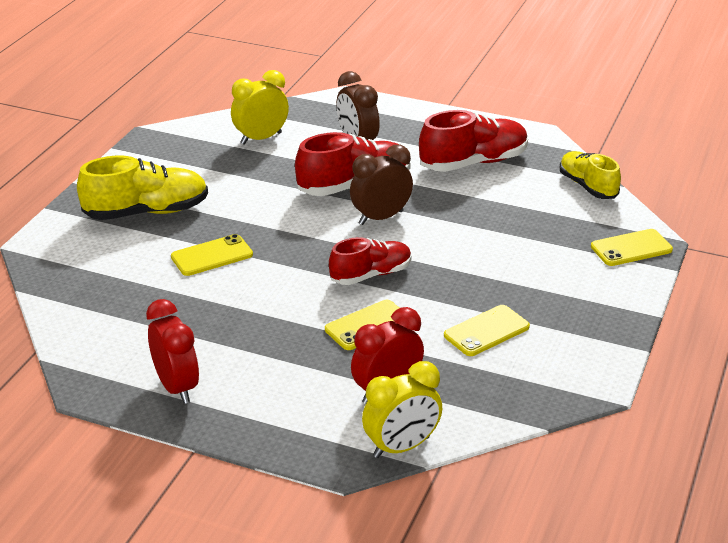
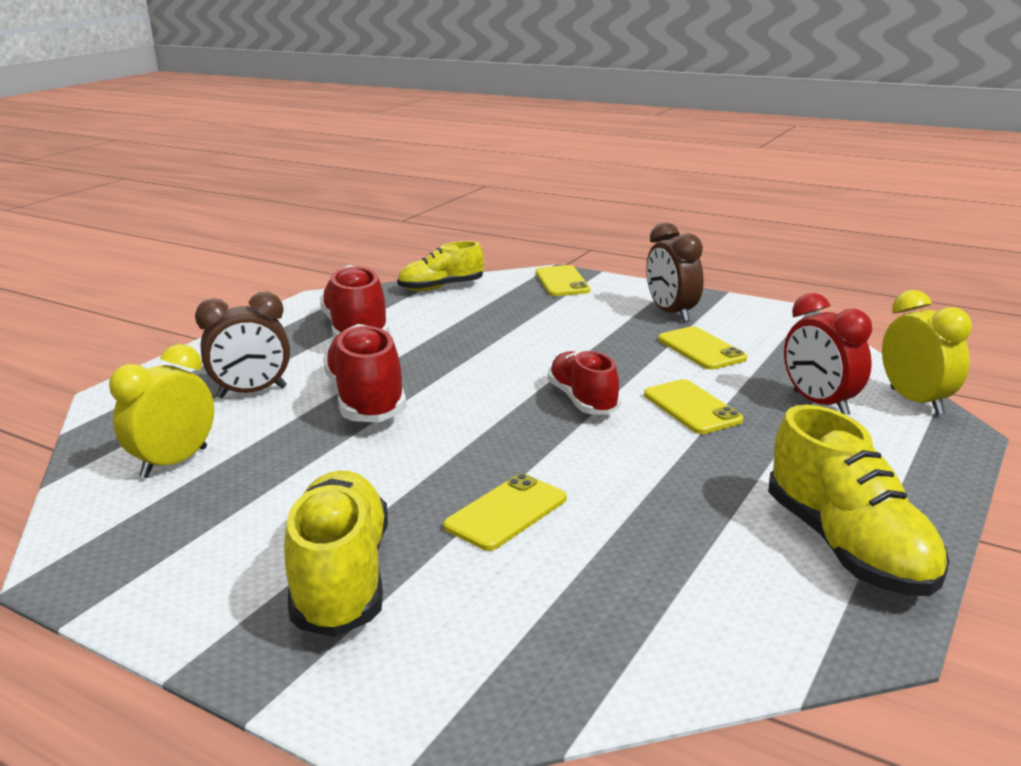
camera: 80 degrees left, 10 degrees down
red clock [146,299,199,404] -> yellow shoe [768,405,949,596]
yellow phone [171,234,253,276] -> yellow phone turned 60 degrees clockwise [443,474,566,551]
yellow clock [231,70,289,145] -> yellow clock turned 60 degrees clockwise [109,344,214,478]
brown clock [350,144,413,225] -> brown clock moved to [646,222,704,322]

